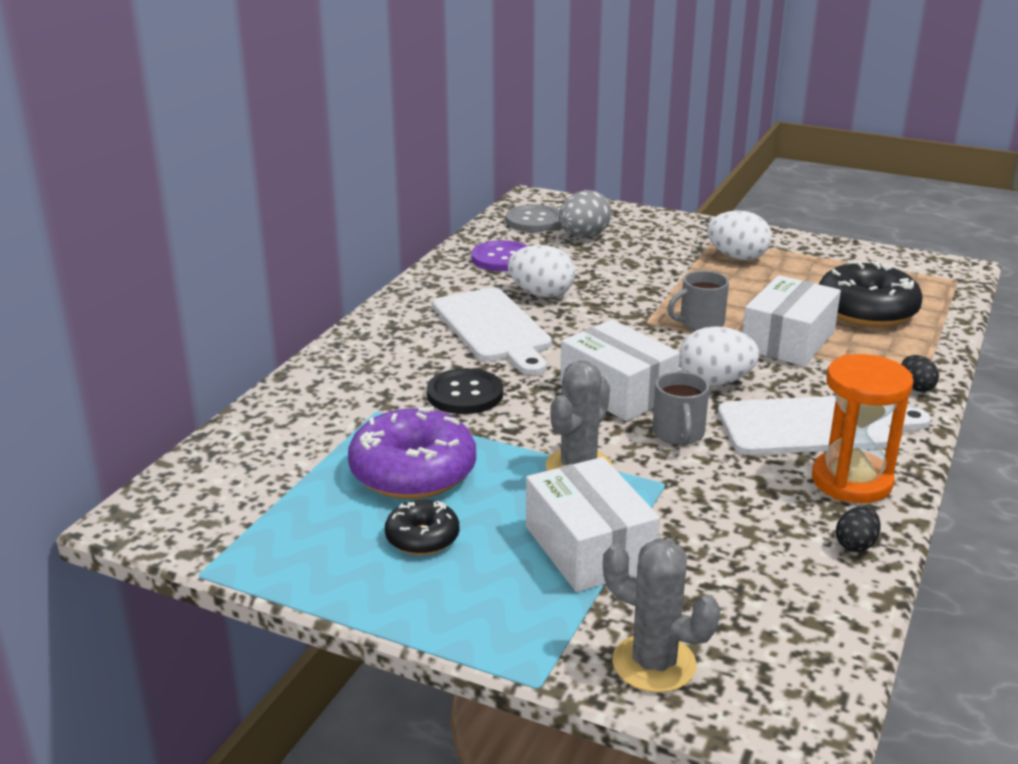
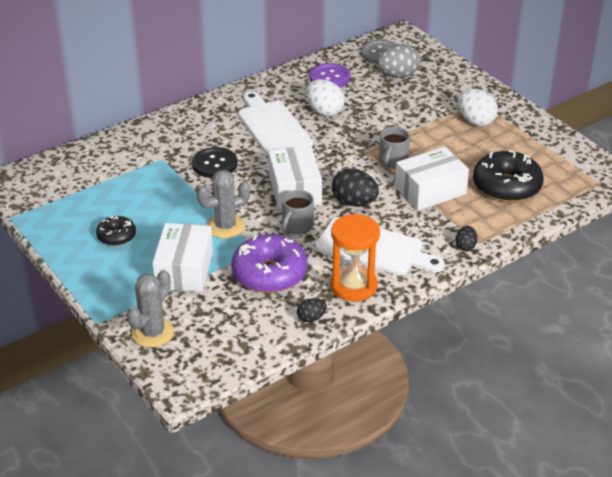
camera: 30 degrees right, 10 degrees up
purple donut [348,407,476,499] -> purple donut moved to [231,234,307,293]
white cutting board [433,288,552,375] -> white cutting board turned 150 degrees clockwise [238,91,313,156]
grey cactus [603,539,720,693] -> grey cactus turned 60 degrees clockwise [127,270,174,348]
grey mug [667,271,729,331] -> grey mug turned 75 degrees counterclockwise [379,127,410,168]
white egg [679,326,759,386] -> black egg [332,169,379,207]

